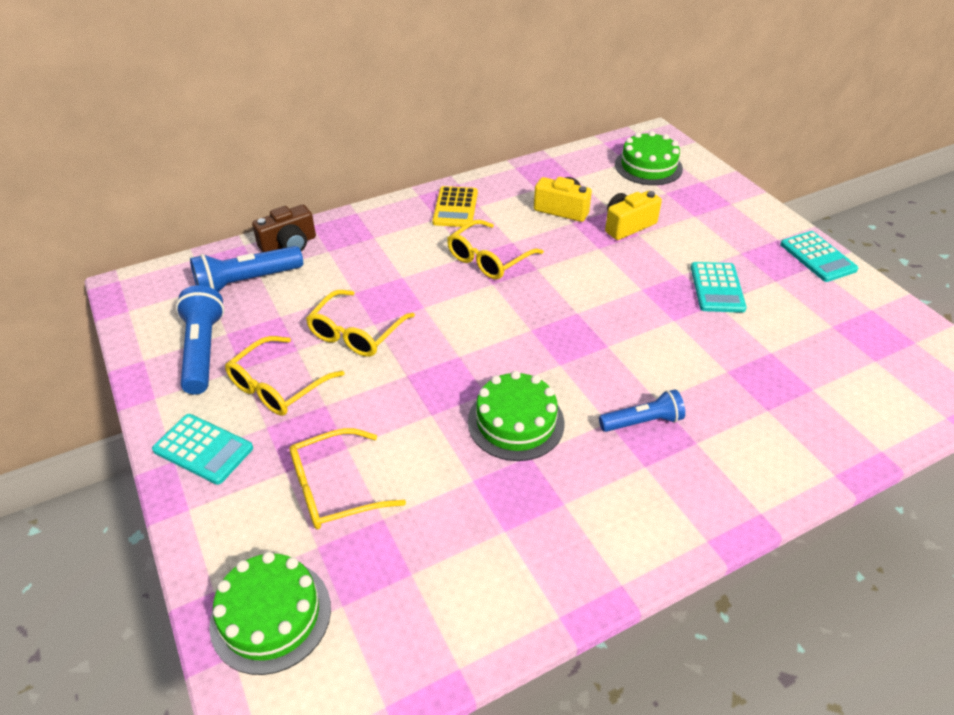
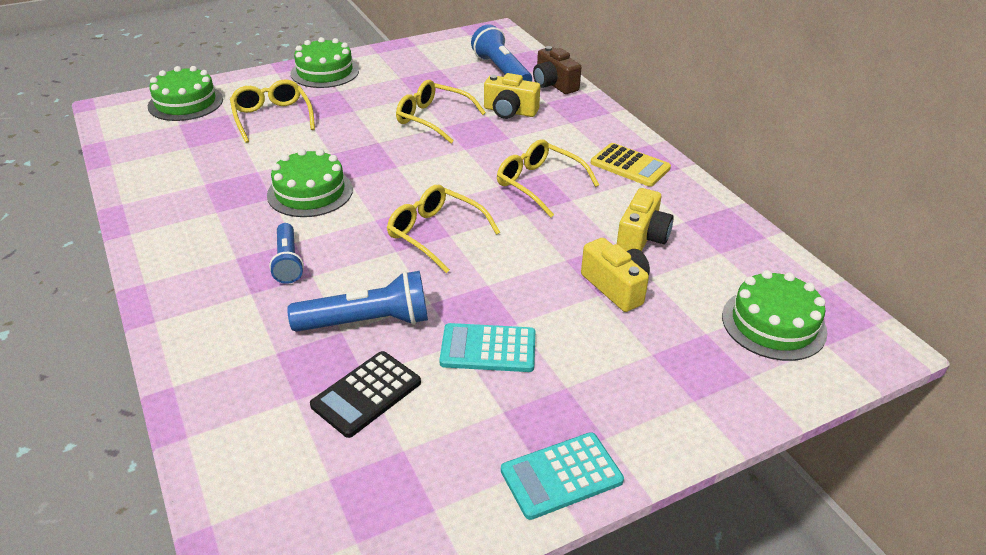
camera: 90 degrees right, 5 degrees down
turquoise calculator [152,414,253,485] -> green cake [291,37,359,88]
blue flashlight [176,285,224,394] -> blue flashlight moved to [287,271,428,332]
yellow glasses [225,336,344,416] -> yellow glasses moved to [387,185,500,273]
yellow calculator [432,186,478,227] -> yellow calculator turned 150 degrees counterclockwise [591,143,671,187]
none -> black calculator [310,351,421,438]
none -> yellow camera [484,73,540,119]

